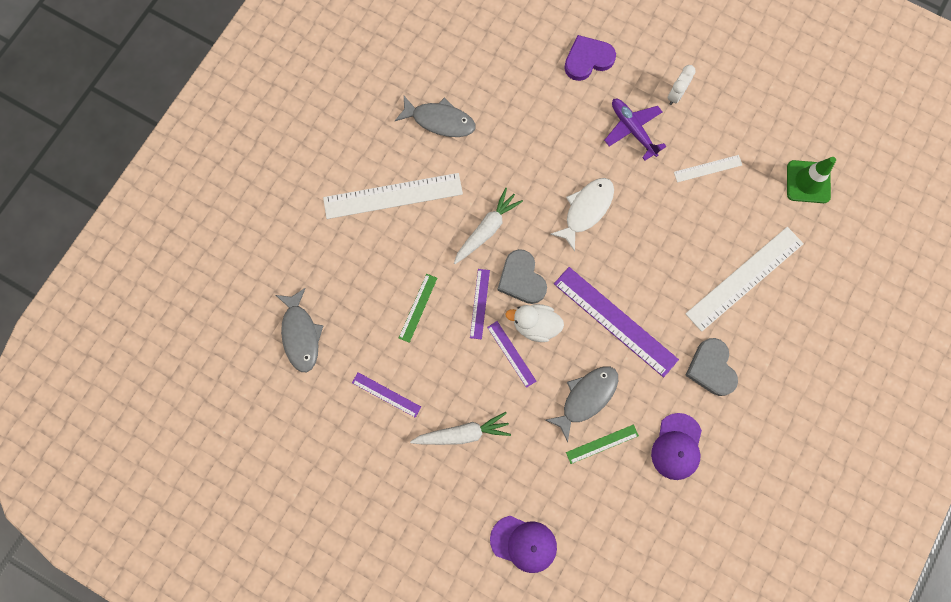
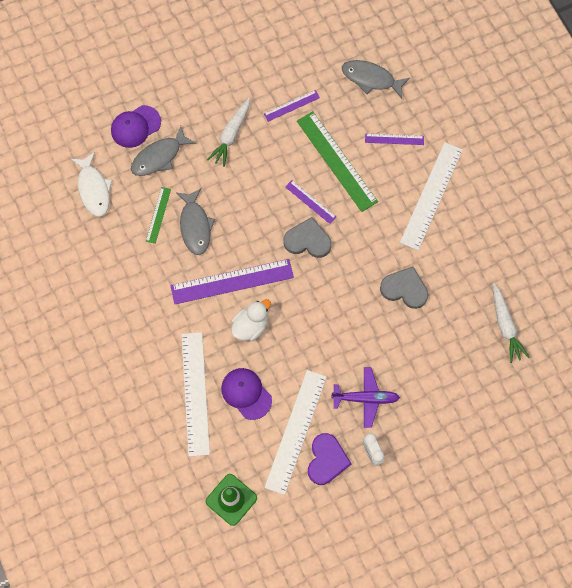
camera: 125 degrees right, 5 degrees down
grey fish [395,96,475,137] -> grey fish moved to [131,126,196,176]
green ruler [399,274,437,343] -> green ruler [297,111,378,212], size x1.99
white carrot [454,188,523,264] -> white carrot moved to [493,283,530,363]
purple ruler [487,321,536,388] -> purple ruler moved to [365,134,424,145]
white duck [506,304,564,342] -> white duck moved to [231,299,271,341]
white fish [550,178,614,252] -> white fish moved to [71,152,112,217]
purple heart [564,35,616,81] -> purple heart moved to [308,433,352,485]
purple cap [651,413,702,480] -> purple cap moved to [221,368,272,420]
white ruler [674,155,742,182] -> white ruler [264,370,327,495], size x1.99
grey heart [685,338,738,396] -> grey heart moved to [380,266,428,309]

